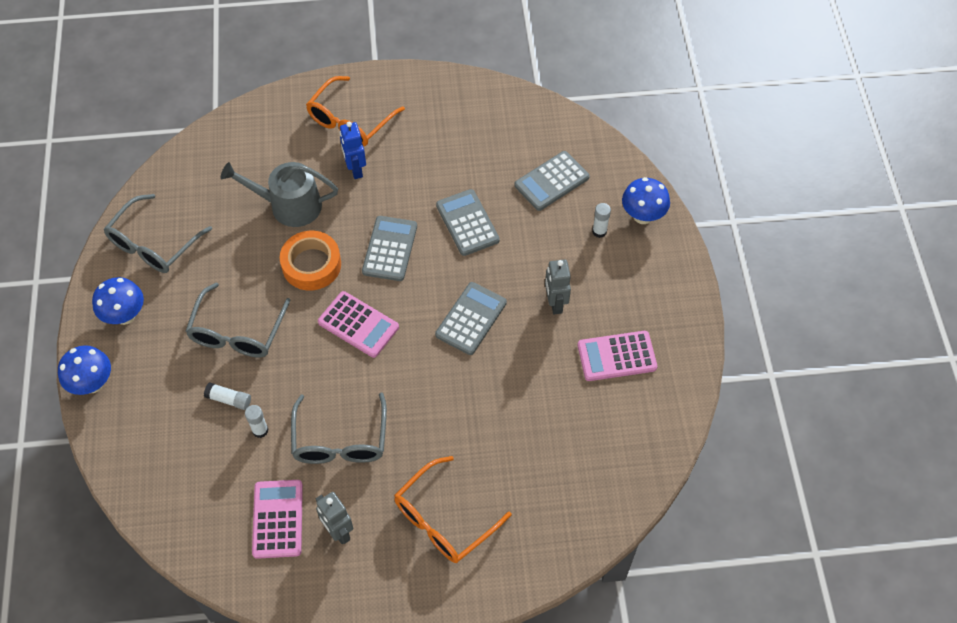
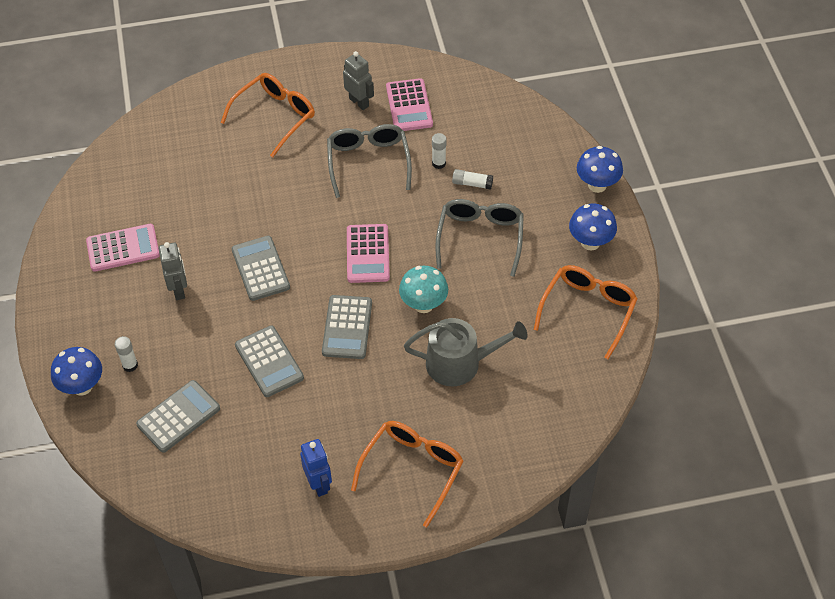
camera: 175 degrees right, 5 degrees down
grey glasses [104,194,212,273] -> orange glasses [534,265,638,359]
orange tape [280,231,341,290] -> turquoise mushroom [399,266,448,313]
pink calculator [318,291,399,358] -> pink calculator turned 120 degrees counterclockwise [347,224,390,283]
blue robot [340,122,366,179] -> blue robot moved to [300,439,332,497]
grey calculator [435,282,507,355] -> grey calculator turned 135 degrees clockwise [232,236,290,301]

